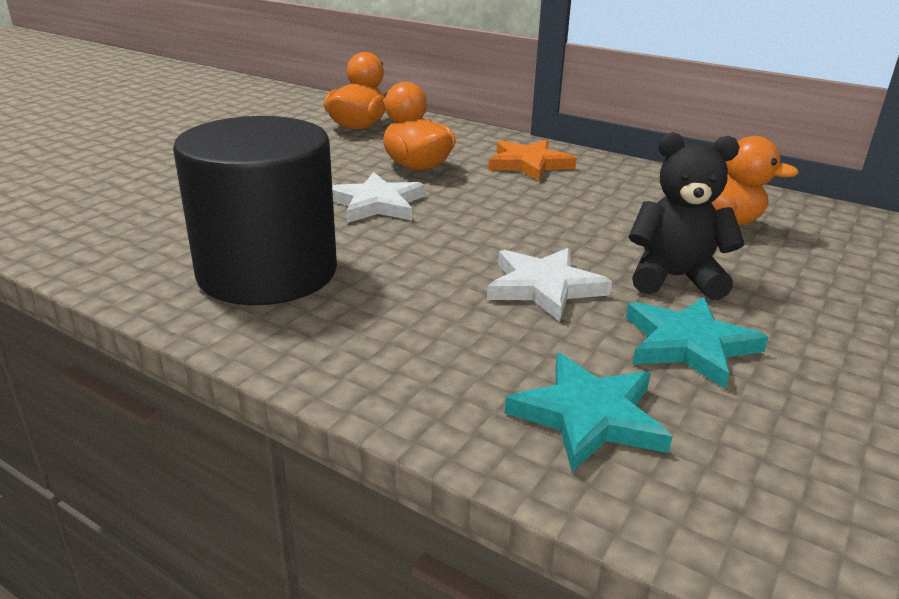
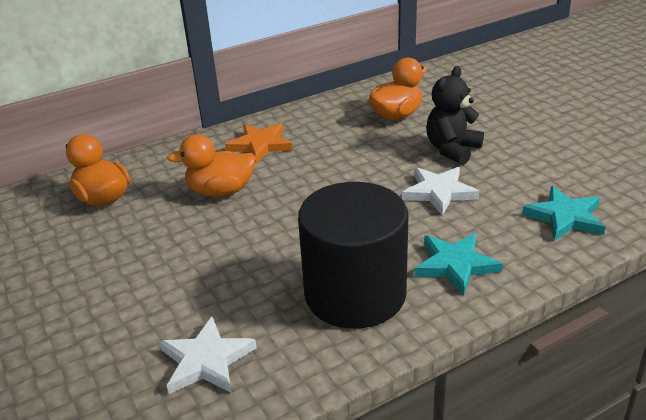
camera: 60 degrees left, 5 degrees up
white star [332,172,425,223] -> white star moved to [159,317,257,394]
turquoise star [626,297,769,389] -> turquoise star moved to [414,233,503,296]

